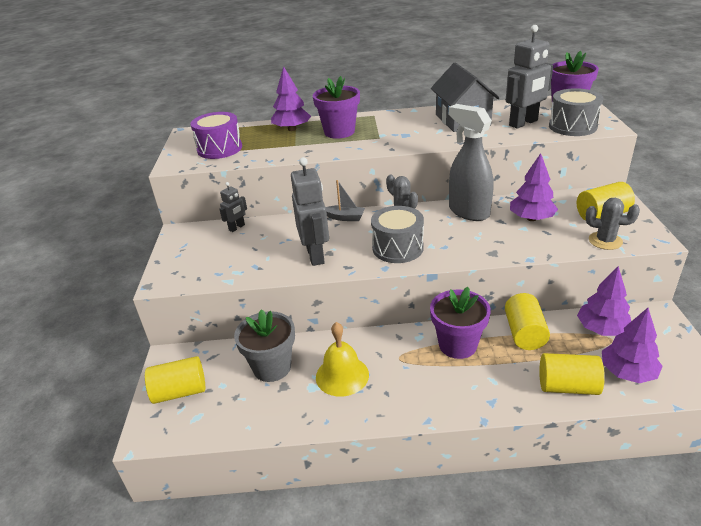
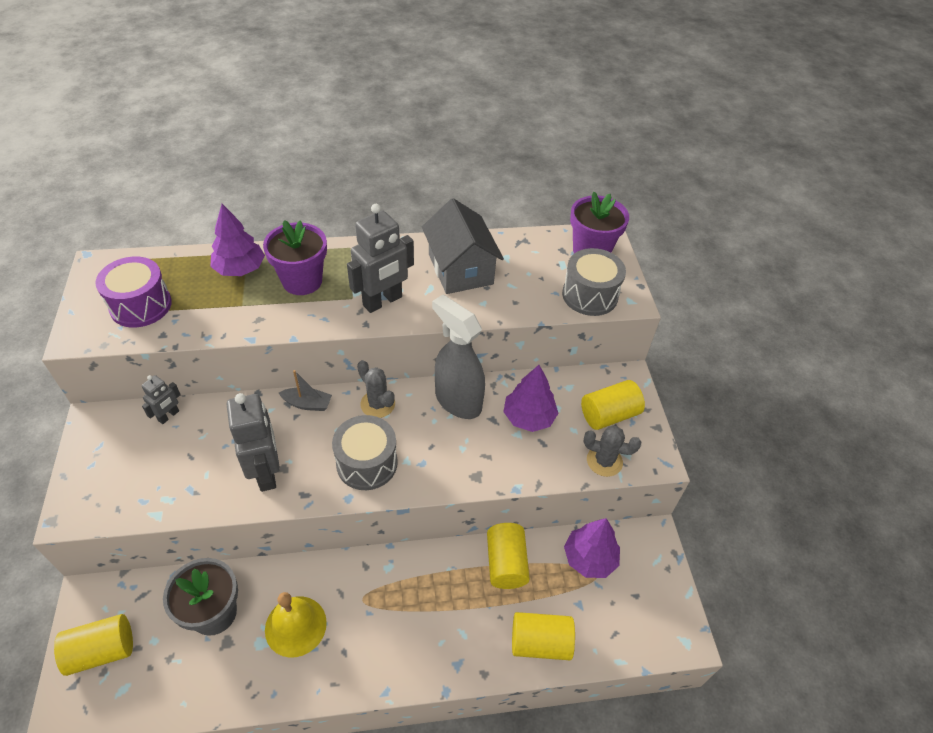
camera: 10 degrees left, 15 degrees up
purple flower pot [430,287,491,359] -> none
grey robot [506,25,553,129] -> grey robot moved to [347,204,414,313]
purple tree [602,308,663,383] -> none

